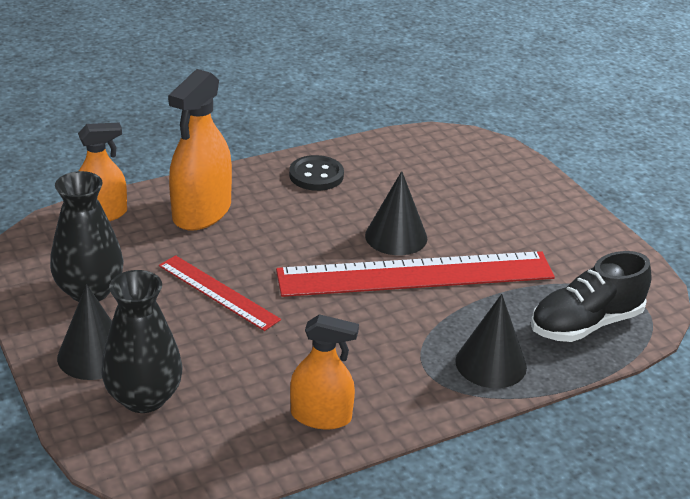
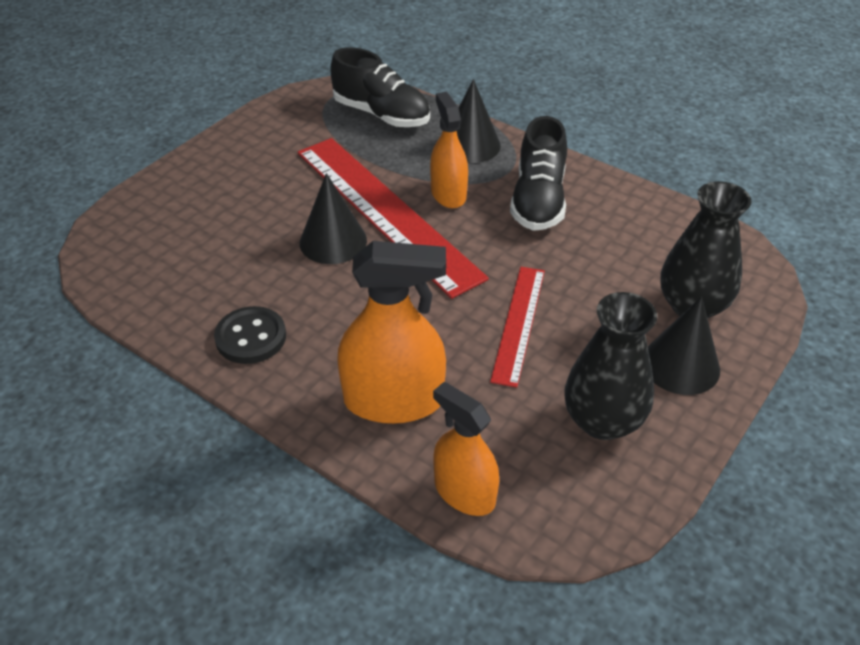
camera: 115 degrees left, 10 degrees up
orange spray bottle [290,314,359,429] -> orange spray bottle moved to [430,92,468,208]
none -> black shoe [510,116,567,231]

